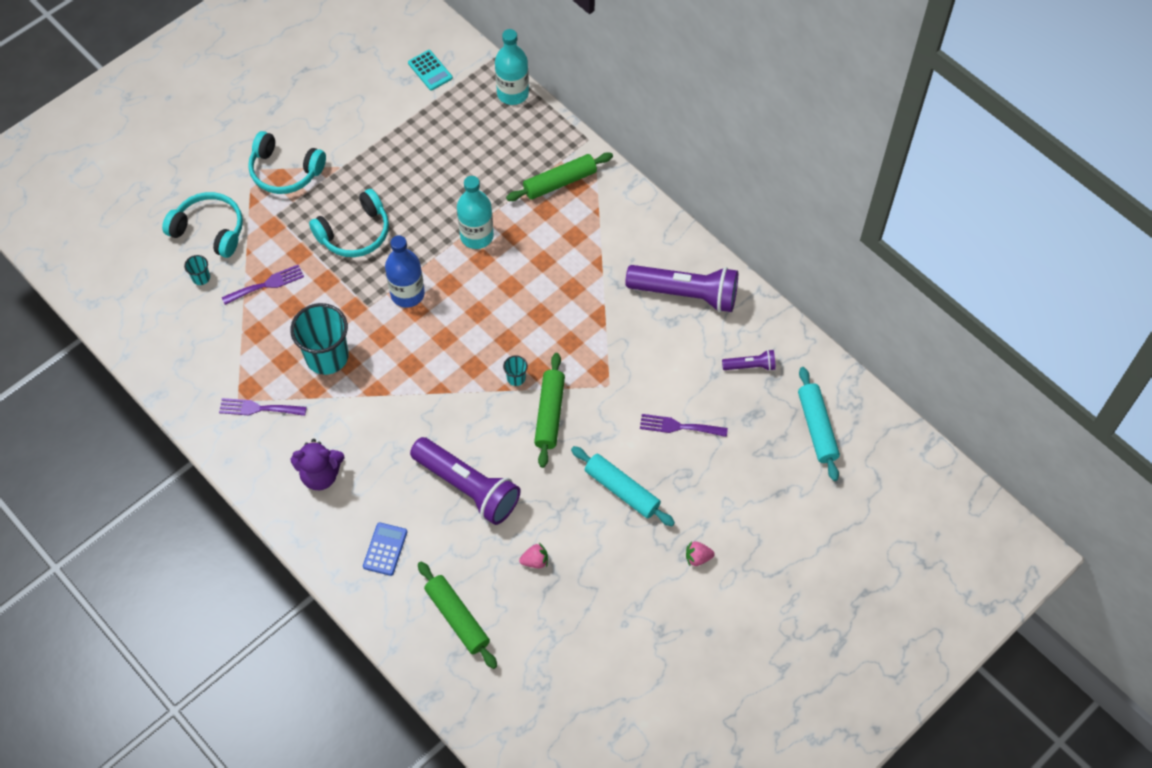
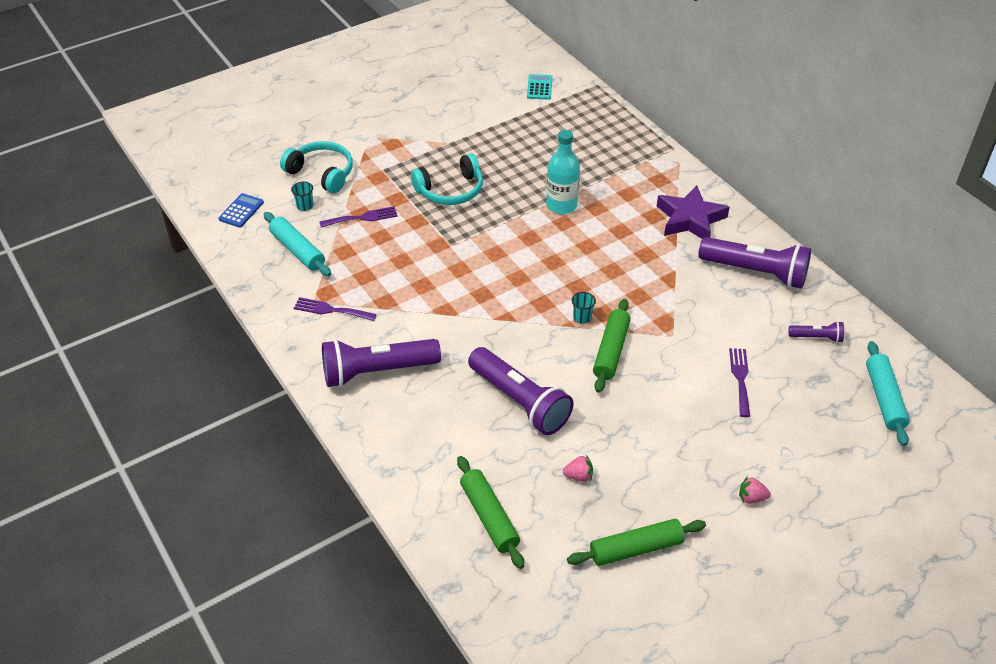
camera: 10 degrees right, 15 degrees down
turquoise headphones [248,131,326,194] -> none
turquoise cup [290,303,348,375] -> none
purple teddy bear [291,439,345,490] -> purple flashlight [322,339,441,387]
blue calculator [363,522,407,576] -> blue calculator moved to [218,193,264,228]
blue bottle [385,235,425,308] -> none
turquoise calculator [408,50,453,91] -> turquoise calculator turned 150 degrees counterclockwise [527,74,553,100]
turquoise bottle [495,29,529,105] -> none
green rolling pin [506,152,613,201] -> green rolling pin moved to [567,519,706,566]
turquoise rolling pin [571,446,675,526] -> turquoise rolling pin moved to [264,212,331,276]
purple fork [640,414,728,437] -> purple fork turned 75 degrees clockwise [729,348,750,417]
none -> purple star [657,185,730,239]

